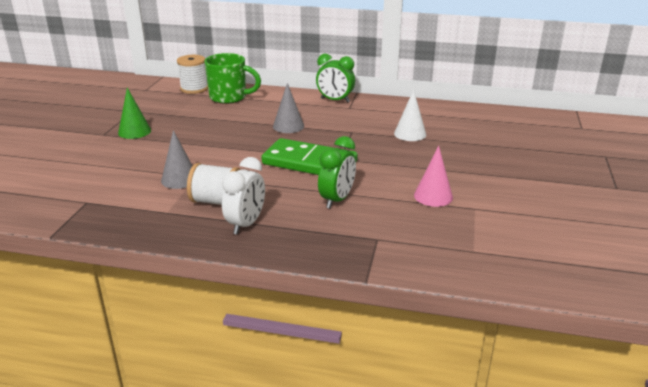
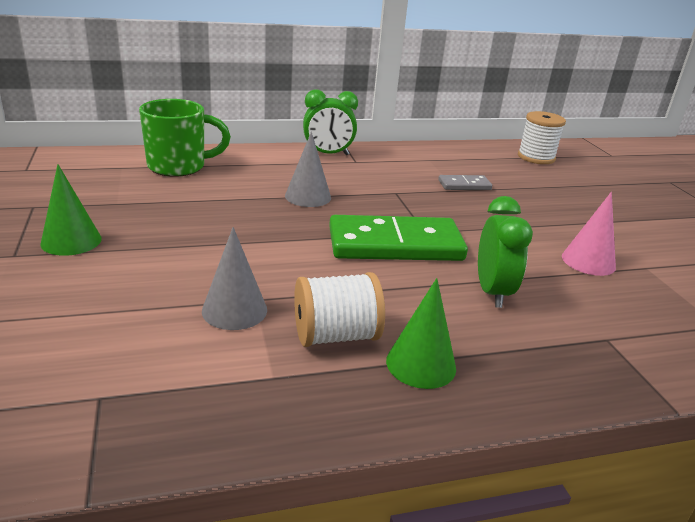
camera: 30 degrees left, 0 degrees up
white spool [177,55,208,94] -> white spool moved to [518,111,566,164]
white clock [222,157,265,235] -> green cone [386,278,456,389]
white cone [394,89,426,141] -> grey domino [438,175,492,190]

